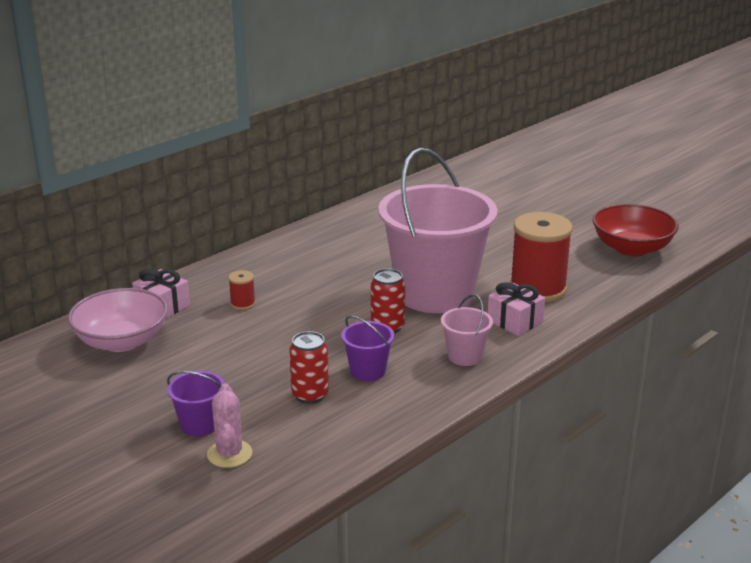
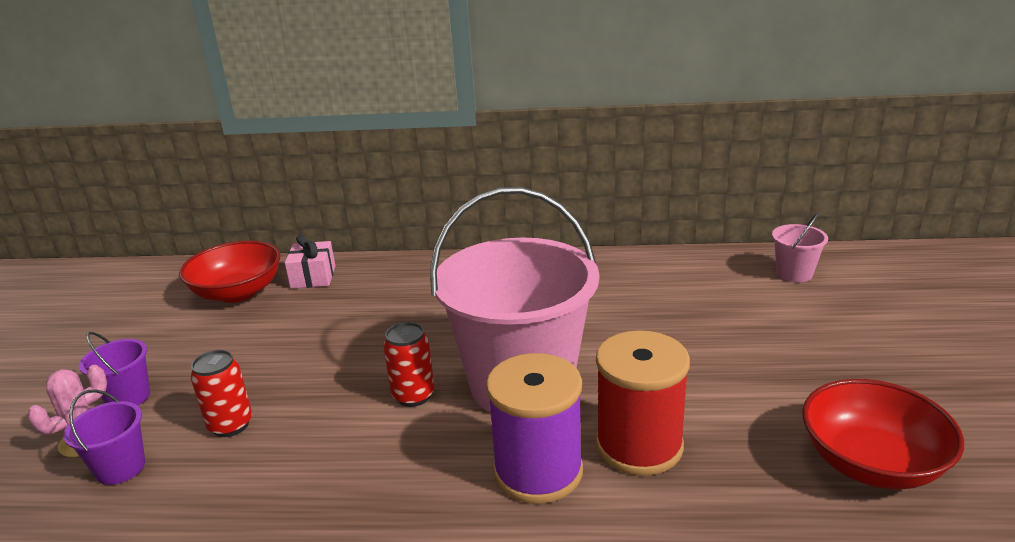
camera: 50 degrees right, 0 degrees up
pink bowl [68,288,168,352] -> red bowl [179,241,281,303]
red spool [228,270,255,310] -> none
purple bucket [341,316,394,381] -> purple bucket moved to [64,389,145,485]
pink bucket [441,294,493,366] -> pink bucket moved to [772,213,828,282]
pink gift [488,282,545,336] -> purple spool [486,353,583,504]

